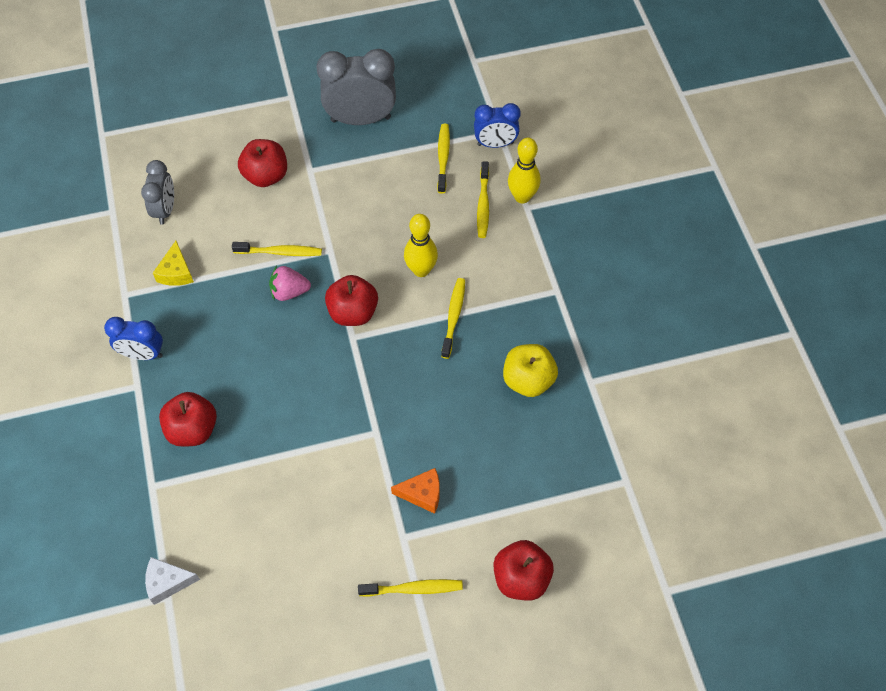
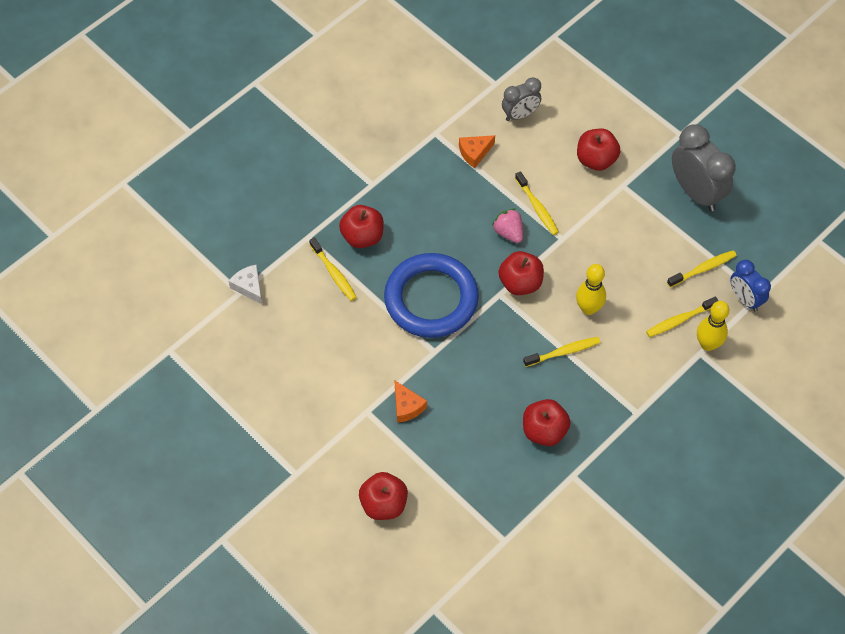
camera: 60 degrees right, 0 degrees up
blue clock [104,317,163,360] -> none
yellow cheese [153,241,194,286] -> orange cheese [459,135,495,168]
yellow toothbrush [358,579,463,597] -> yellow toothbrush moved to [309,238,357,301]
yellow apple [503,344,558,397] -> red apple [523,399,571,446]
none -> blue ring [384,253,479,338]

